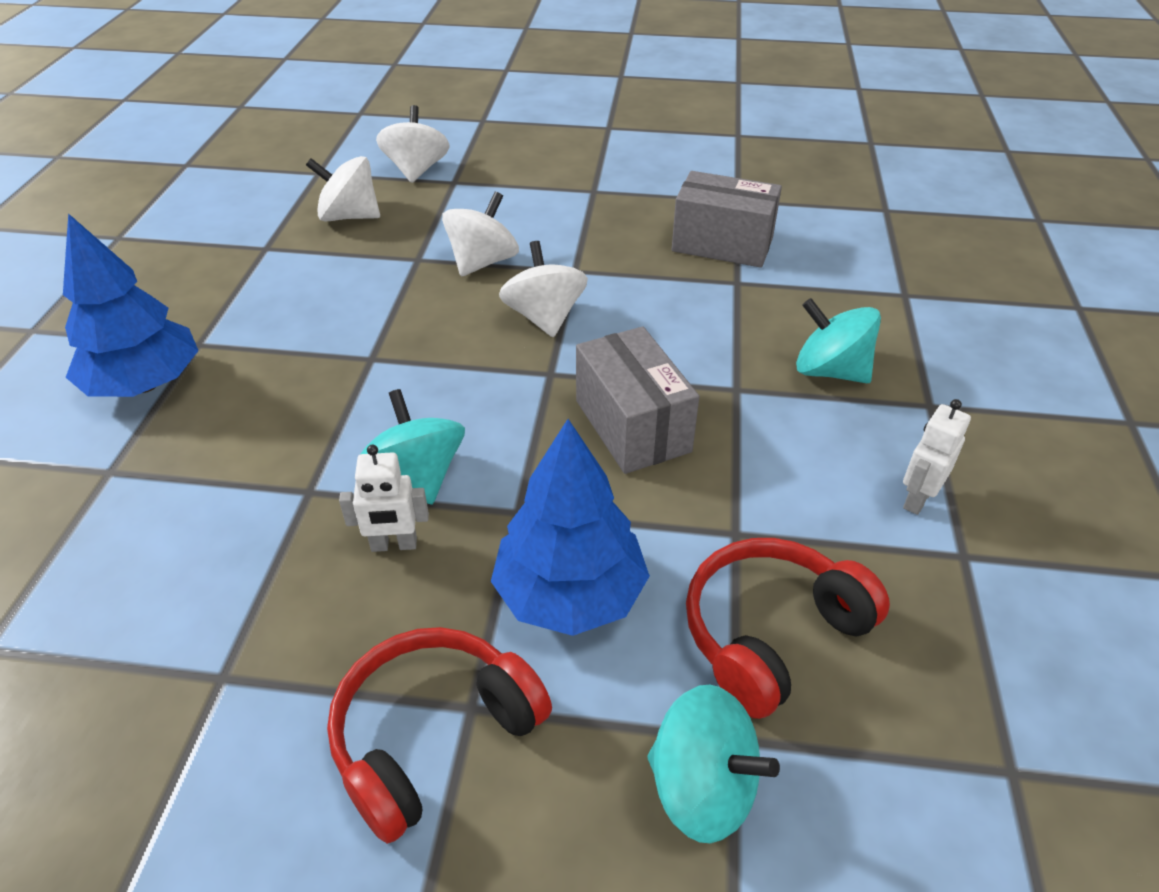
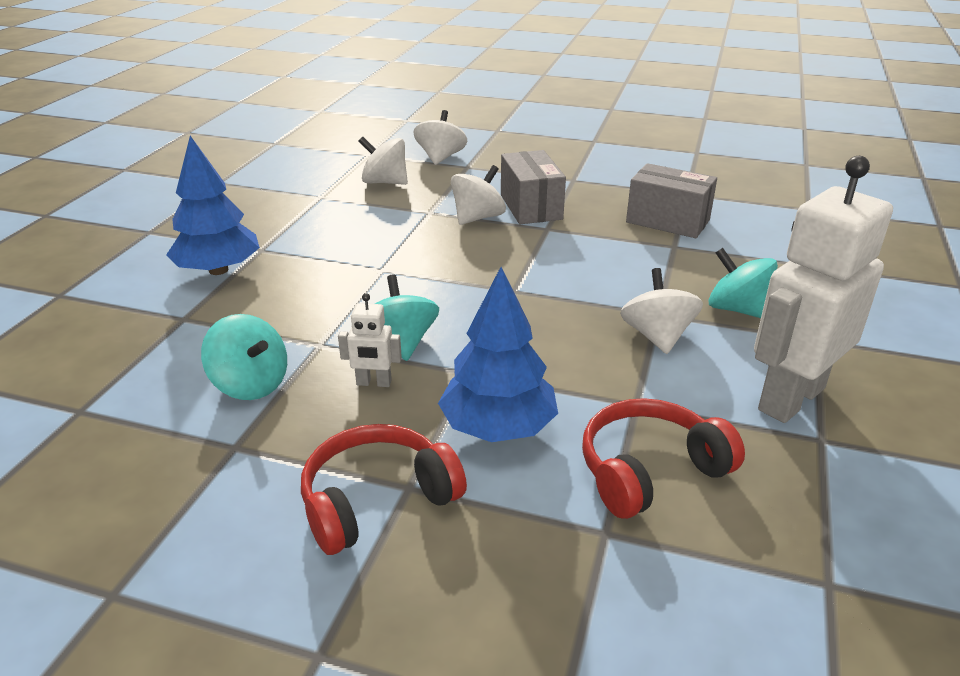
camera: 10 degrees right, 10 degrees down
white spinning top [499,241,588,337] -> white spinning top moved to [620,268,703,354]
grey box [576,326,699,474] -> grey box moved to [501,150,566,224]
turquoise spinning top [647,685,780,843] -> turquoise spinning top moved to [201,314,287,400]
white robot [903,399,971,515] -> white robot [754,156,893,423], size x2.38

